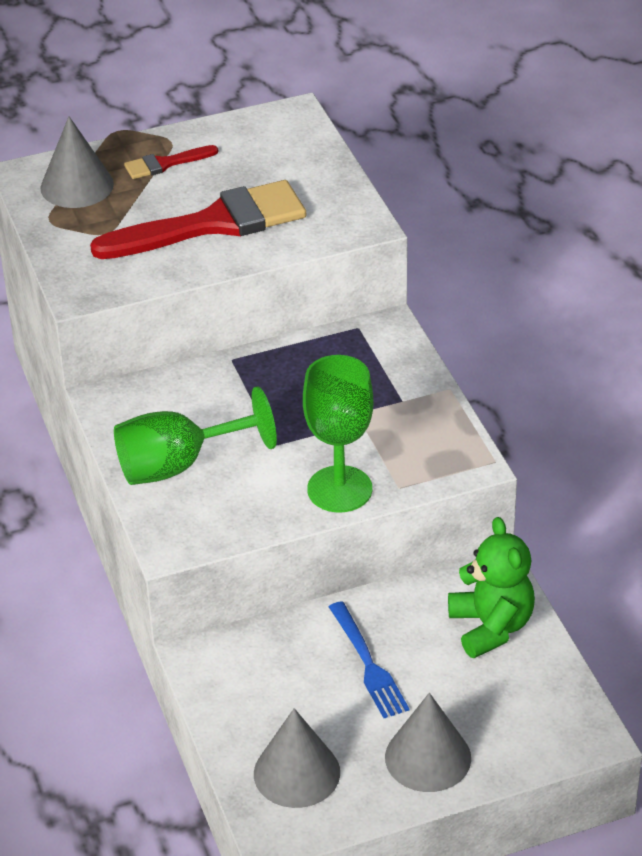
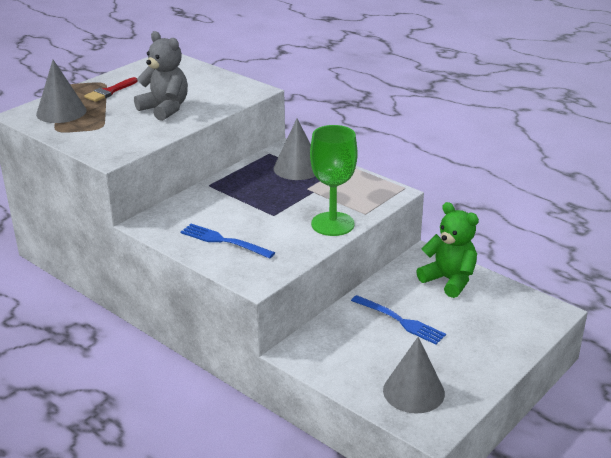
camera: 30 degrees left, 10 degrees down
red brush [90,180,306,259] -> grey teddy bear [134,31,188,121]
green goblet [114,387,277,485] -> blue fork [180,224,275,259]
grey cone [385,693,471,792] -> grey cone moved to [274,118,315,180]

